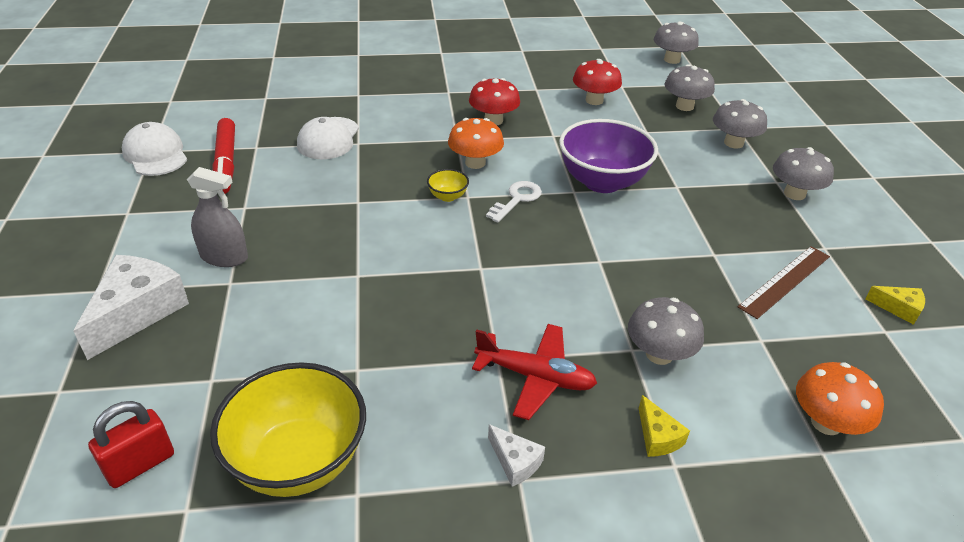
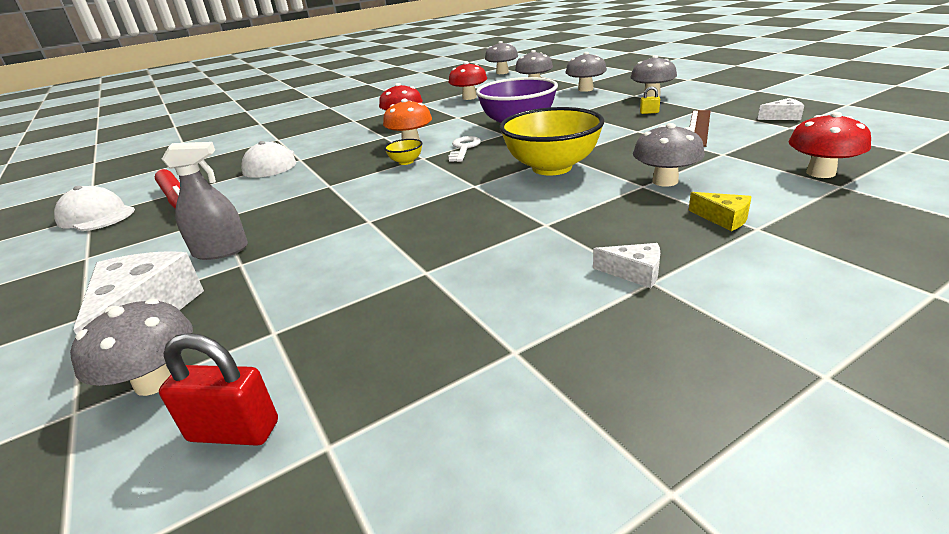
camera: 20 degrees left, 10 degrees down
red padlock [88,401,174,488] -> red padlock turned 75 degrees clockwise [159,333,278,446]
yellow bowl [210,362,366,497] -> yellow bowl moved to [500,107,604,175]
red plane [472,324,597,420] -> none
orange mushroom [796,362,884,435] -> red mushroom [789,112,871,178]
yellow cheese [866,286,925,325] -> white cheese [757,98,804,120]
none -> grey mushroom [70,299,193,396]
none -> yellow padlock [640,87,660,114]

